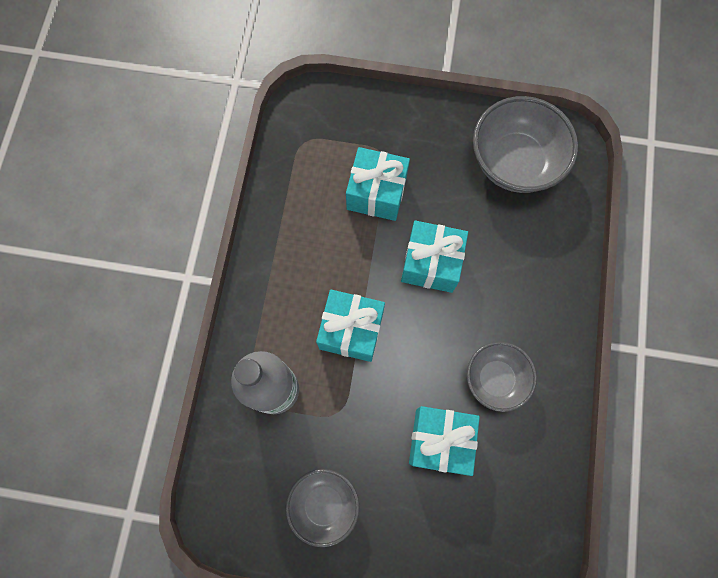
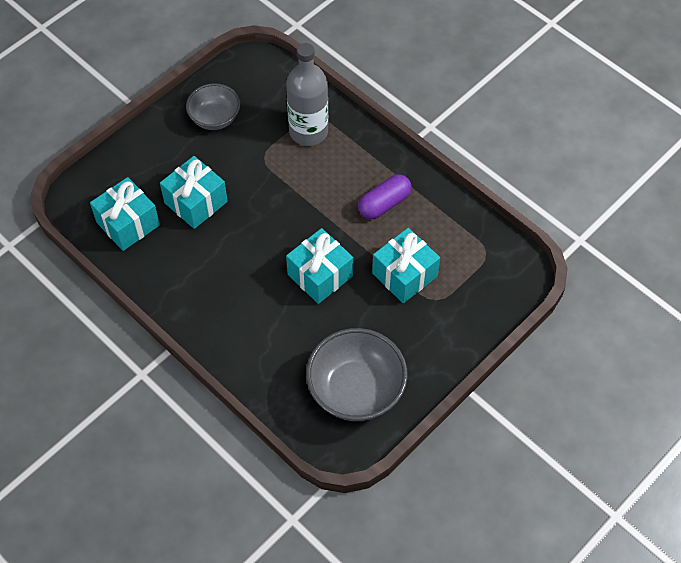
camera: 125 degrees right, 15 degrees down
turquoise gift [316,290,385,362] -> turquoise gift moved to [90,177,160,251]
grey bowl [467,342,537,412] -> none
none -> purple capsule [358,174,412,219]

